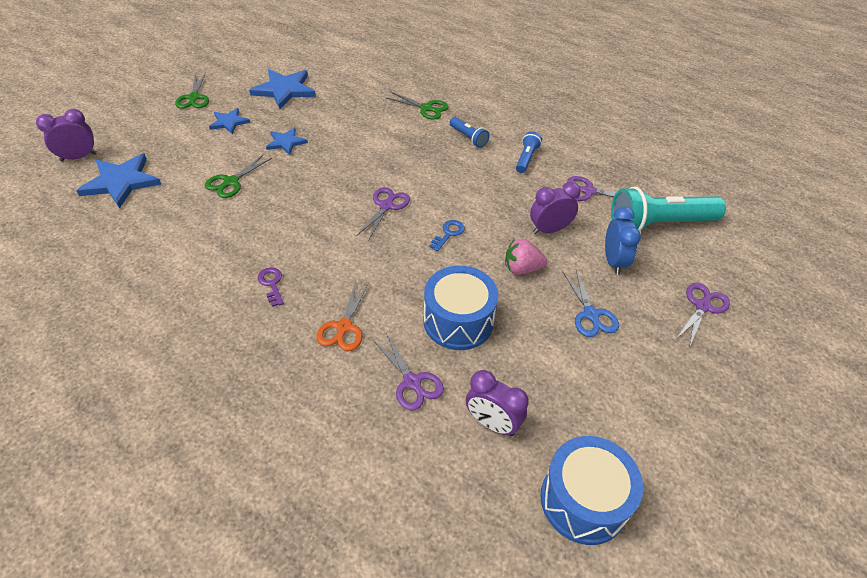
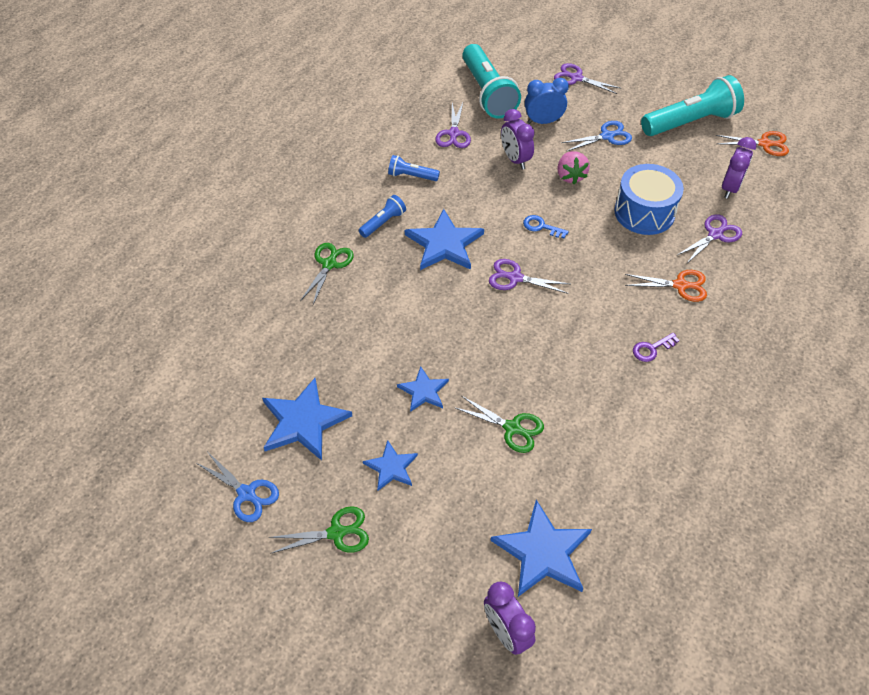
camera: 95 degrees left, 5 degrees up
blue drum [540,436,643,545] -> orange scissors [715,131,789,156]
none -> blue scissors [196,453,279,522]
none -> blue star [405,209,484,270]
none -> turquoise flashlight [641,75,744,136]

